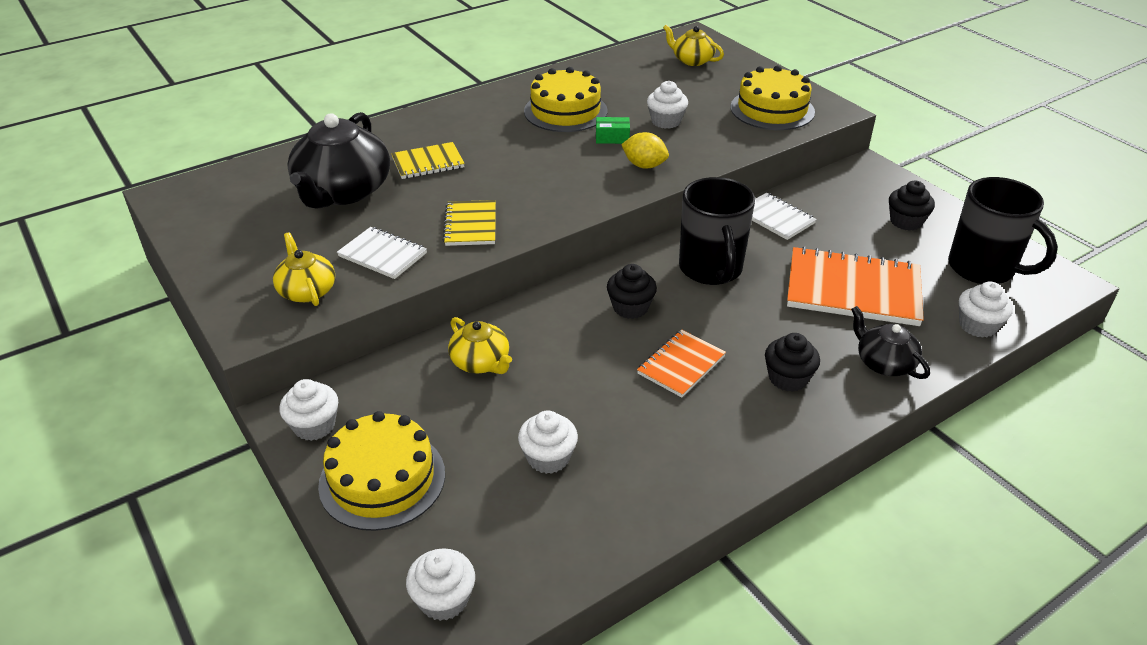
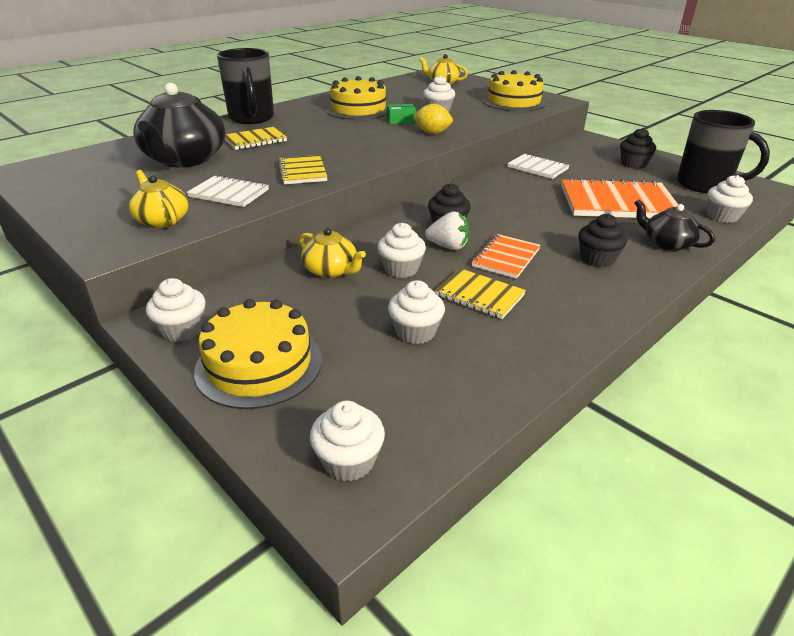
camera: 10 degrees left, 5 degrees down
black mug [679,177,755,285] -> black mug moved to [217,48,274,124]
none -> white cupcake [377,223,426,278]
none -> white strawberry [425,212,470,250]
none -> yellow notebook [435,268,526,319]

